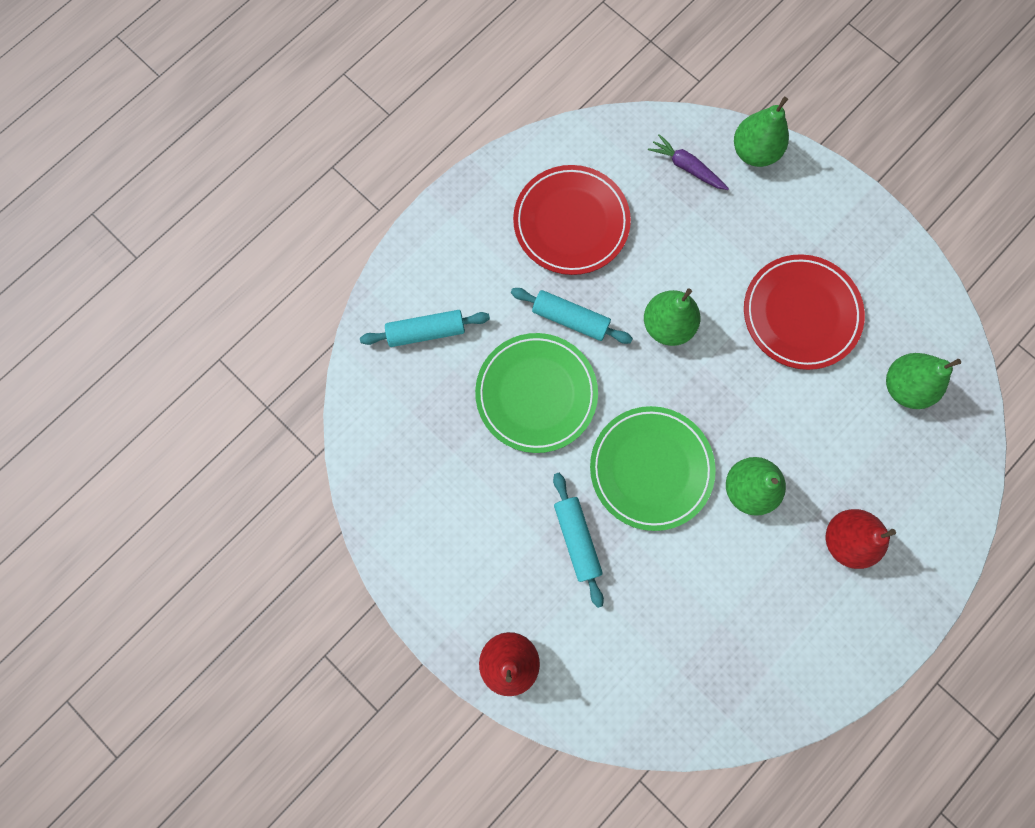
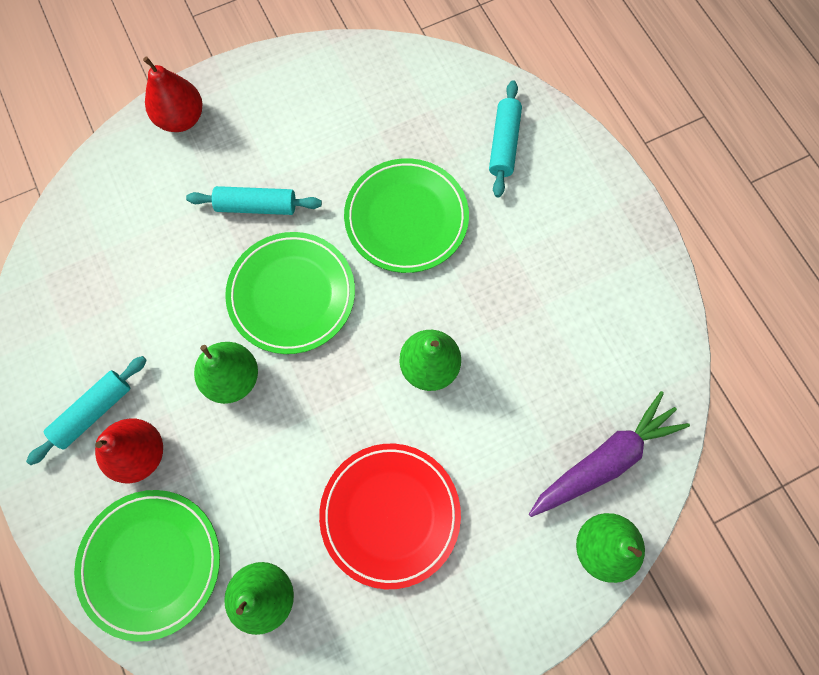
camera: 110 degrees right, 5 degrees down
turquoise rolling pin [511,288,633,344] -> turquoise rolling pin moved to [26,356,147,465]
red plate [513,165,631,275] -> none
purple carrot [648,134,729,190] -> purple carrot [529,391,690,517], size x1.72
none -> green plate [74,490,220,642]

